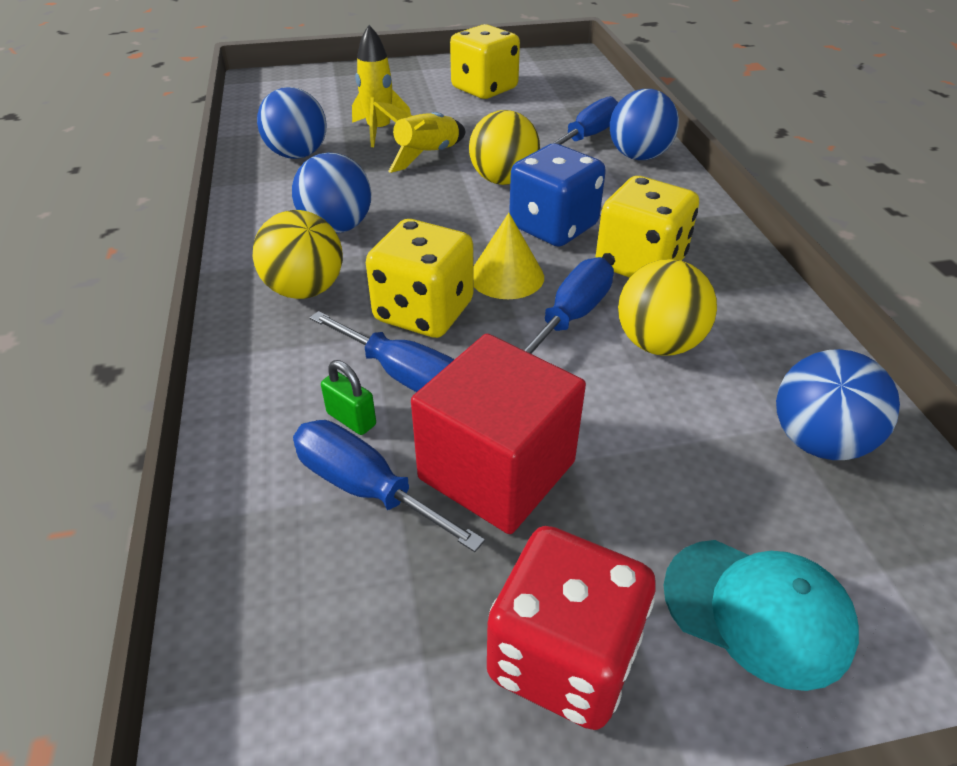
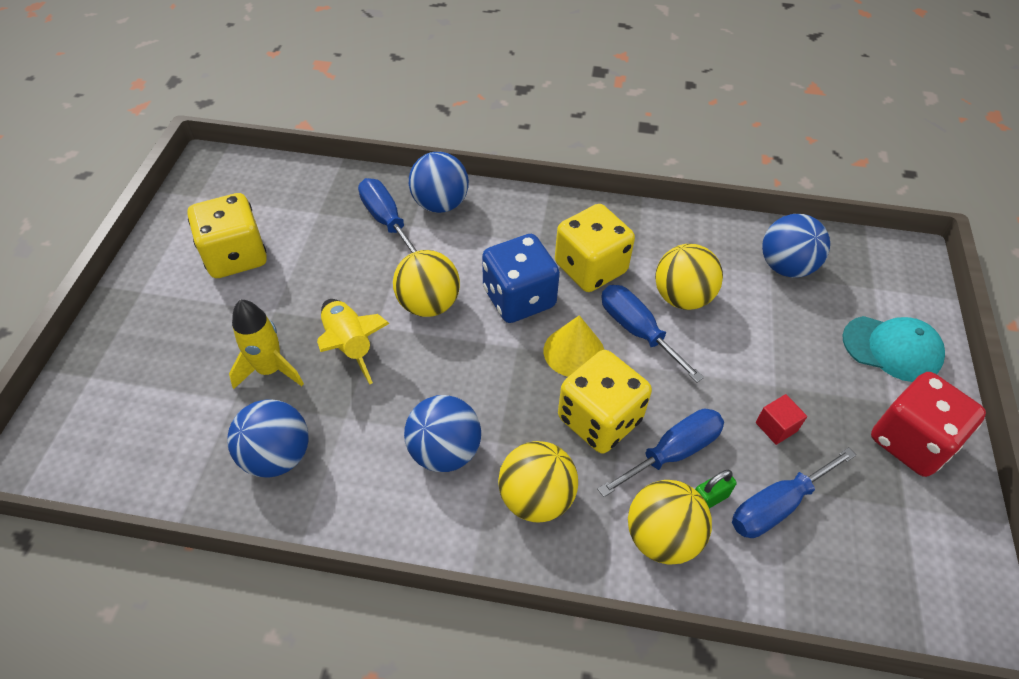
camera: 70 degrees left, 10 degrees up
red cube [411,334,586,534] -> red cube [756,394,807,445], size x0.40
turquoise cap [663,540,859,691] -> turquoise cap turned 60 degrees clockwise [843,316,945,382]
none -> yellow ball [628,480,712,565]

